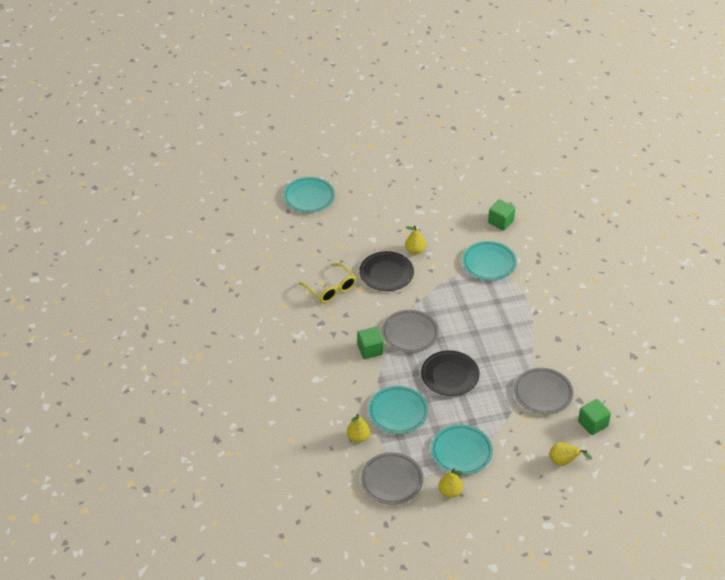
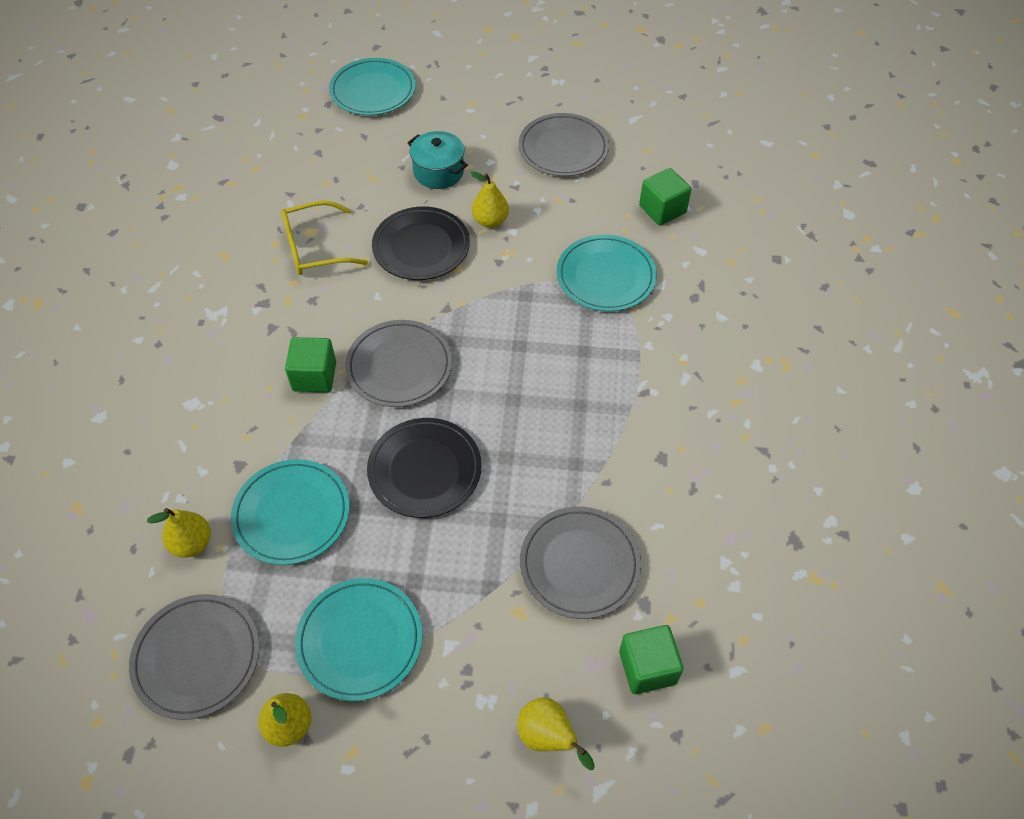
camera: 20 degrees right, 10 degrees up
yellow glasses [299,263,356,303] -> yellow glasses turned 90 degrees clockwise [281,200,368,275]
none -> turquoise pot [407,131,468,189]
none -> grey plate [519,113,609,176]

